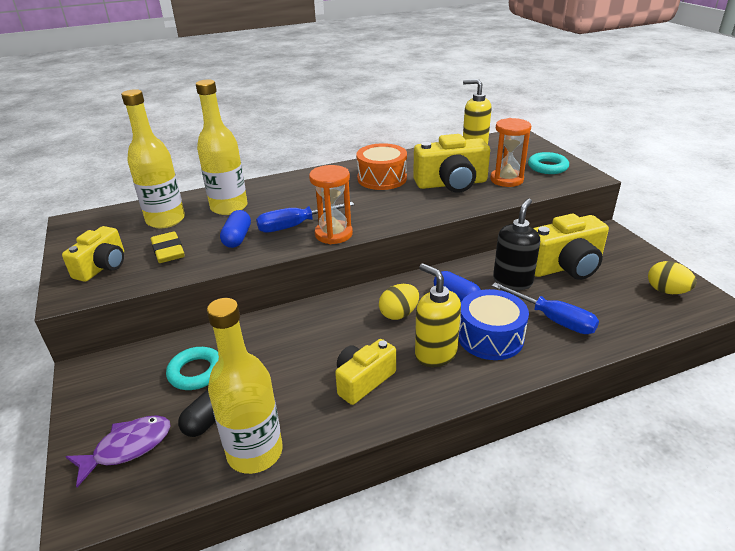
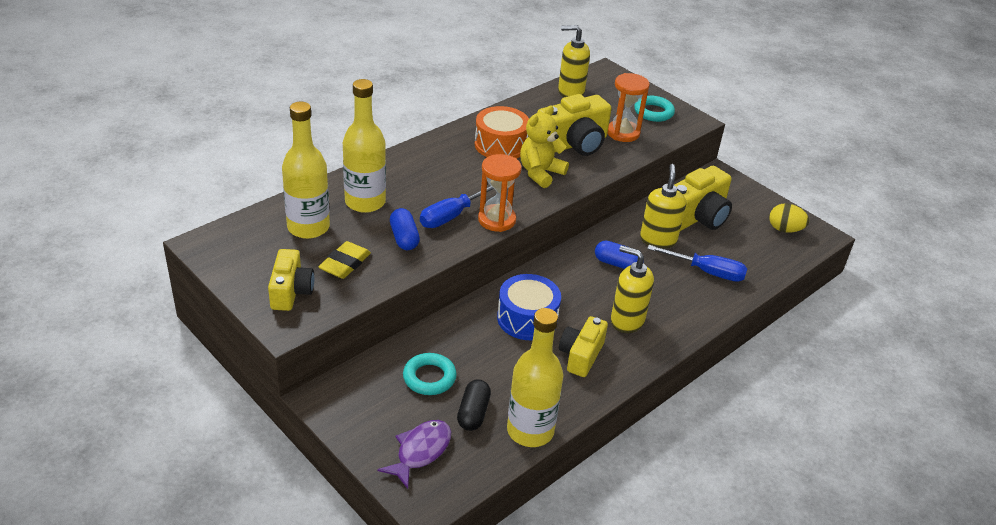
camera: 25 degrees left, 5 degrees up
yellow eraser [151,232,185,263] -> yellow eraser turned 75 degrees clockwise [318,241,371,279]
yellow egg [379,284,419,320] -> none
blue drum [458,289,529,360] -> blue drum moved to [497,274,561,340]
black soap dispenser [493,198,540,290] -> yellow soap dispenser [640,164,686,248]
none -> yellow teddy bear [520,106,569,188]

